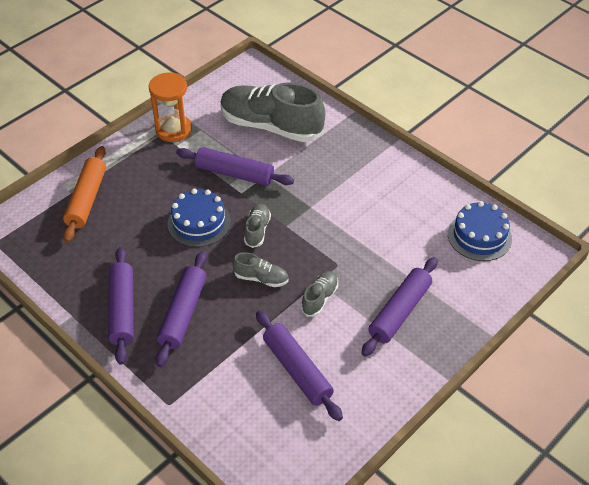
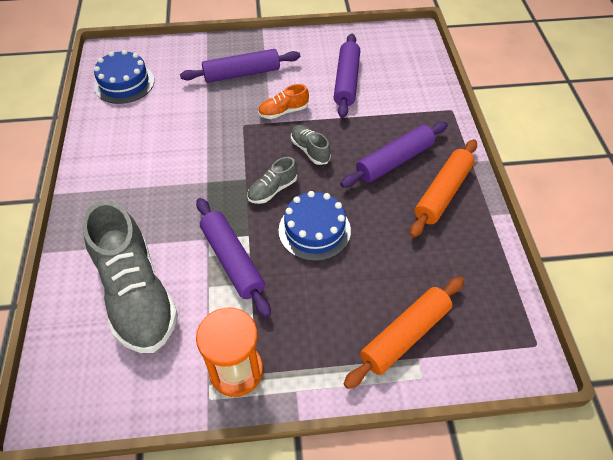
camera: 140 degrees left, 5 degrees up
purple rolling pin [108,247,134,364] -> orange rolling pin [410,139,477,238]
grey shoe [301,271,338,316] -> orange shoe [258,84,309,119]

